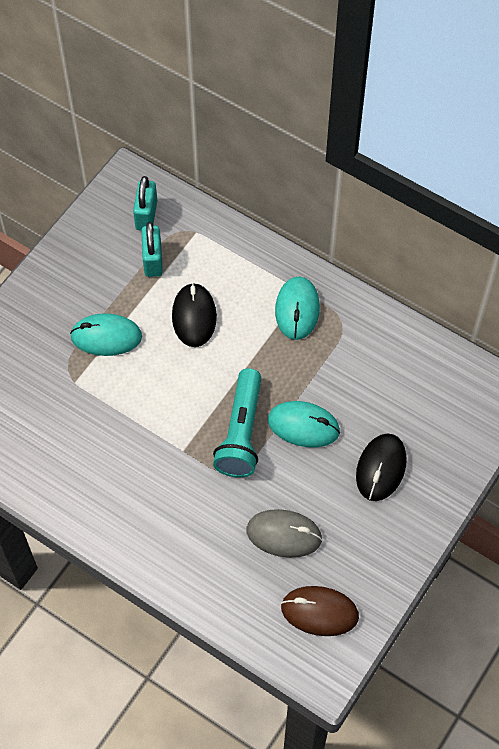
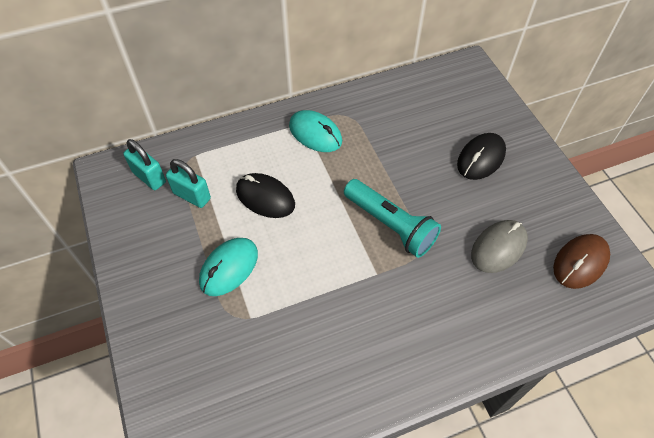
camera: 55 degrees left, 5 degrees down
turquoise mouse [268,401,340,448] -> none
black mouse [356,434,407,501] -> black mouse turned 75 degrees clockwise [457,133,506,180]

